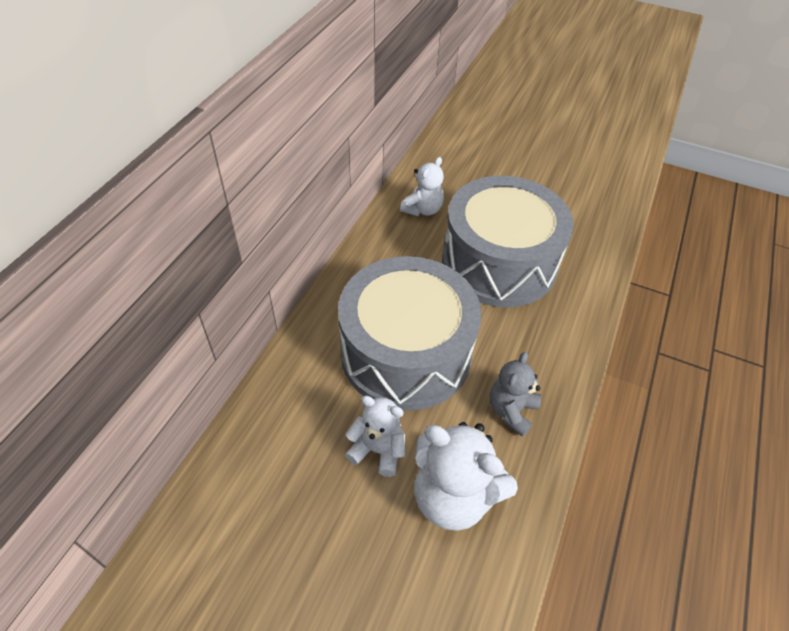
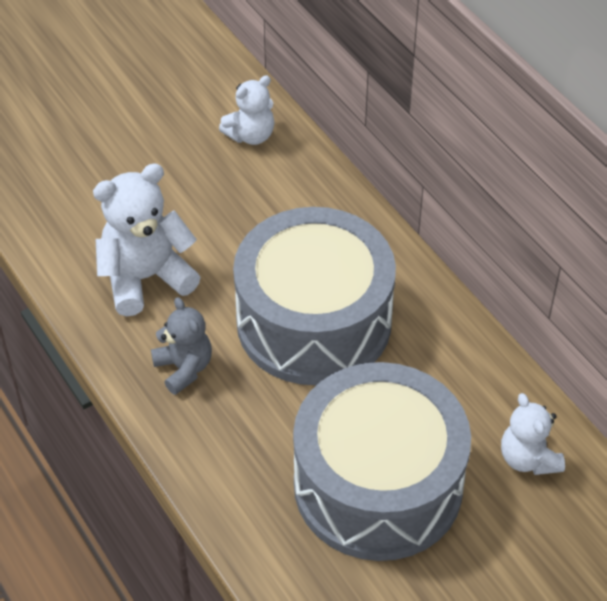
camera: 125 degrees right, 0 degrees up
white teddy bear [345,396,405,477] -> white teddy bear moved to [219,75,274,145]

